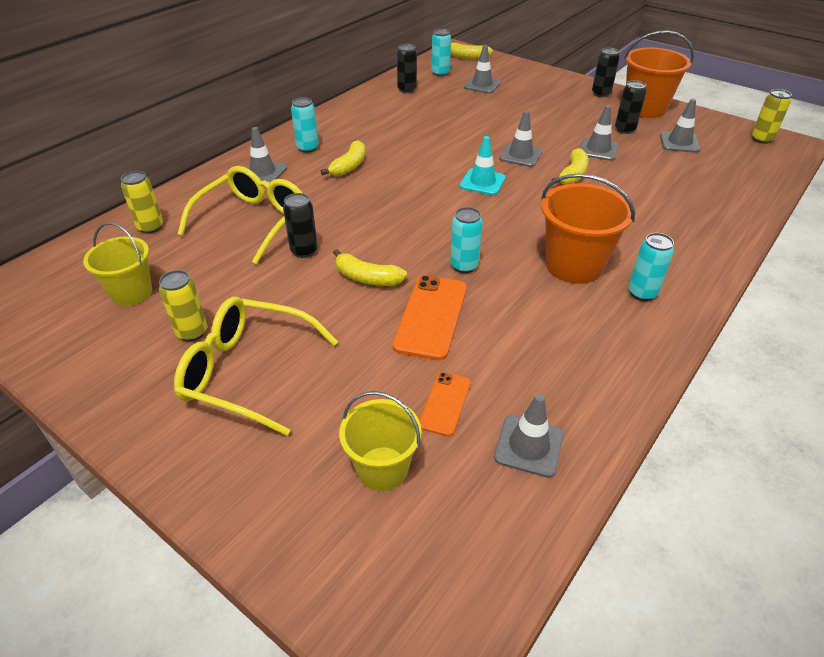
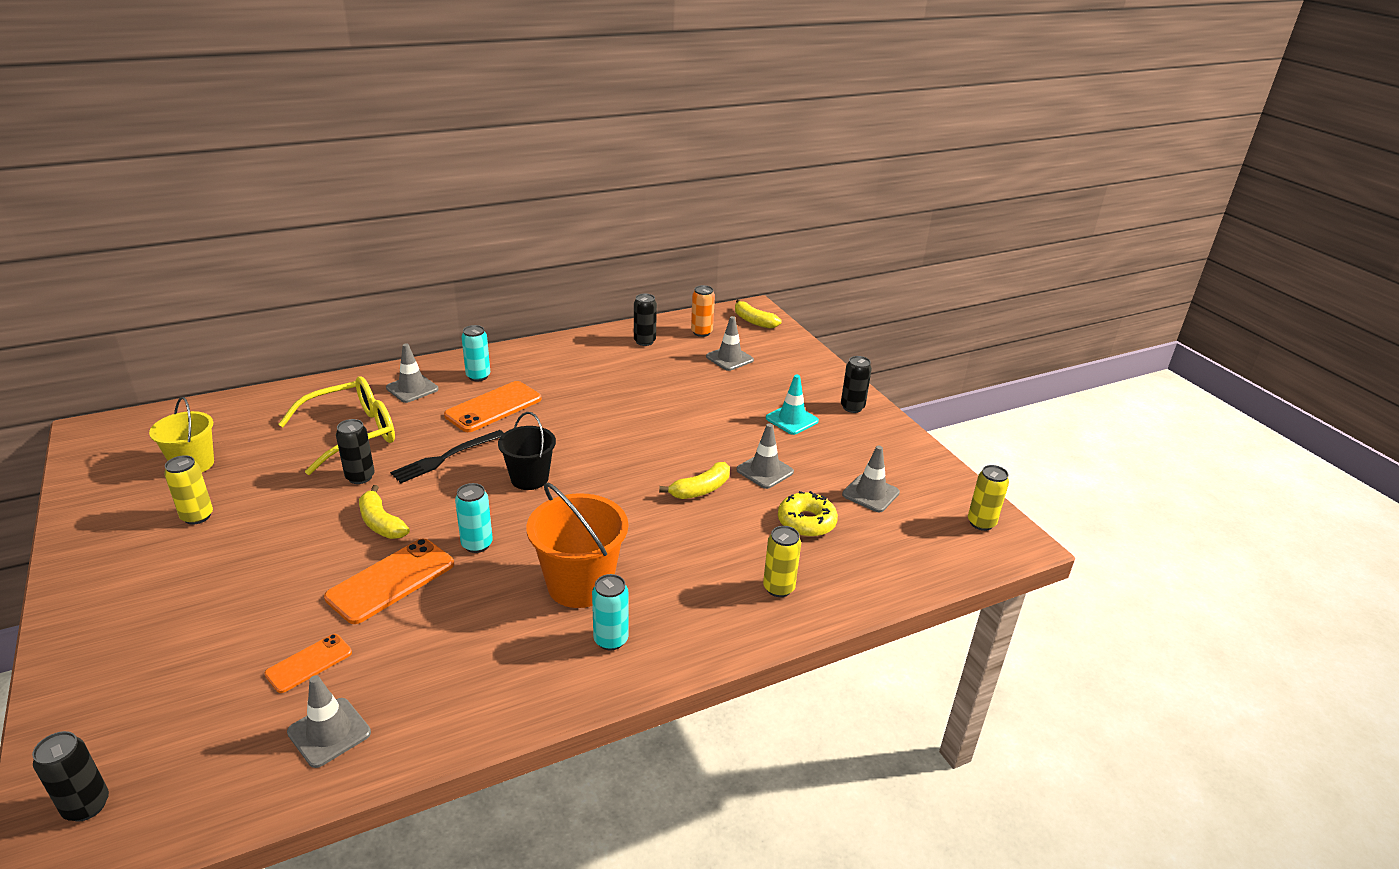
camera: 25 degrees right, 10 degrees down
yellow can [121,171,163,234] -> yellow can moved to [763,526,801,597]
yellow glasses [174,297,338,436] -> none
yellow banana [321,140,365,176] -> orange phone [444,381,542,432]
yellow bucket [339,391,422,491] -> none
turquoise can [431,29,451,77] -> orange can [691,285,715,337]
turquoise traffic cone [460,136,506,195] -> turquoise traffic cone moved to [766,374,819,435]
grey traffic cone [499,110,542,167] -> none
black can [615,80,646,134] -> black can moved to [32,731,109,822]
orange bucket [624,30,694,118] -> none
none -> black fork [390,430,504,483]
none -> black bucket [498,412,556,490]
none -> yellow donut [778,491,838,537]

